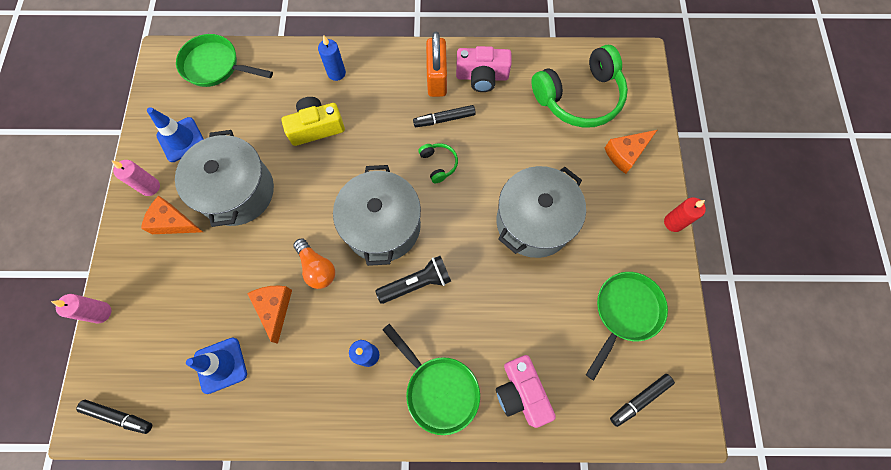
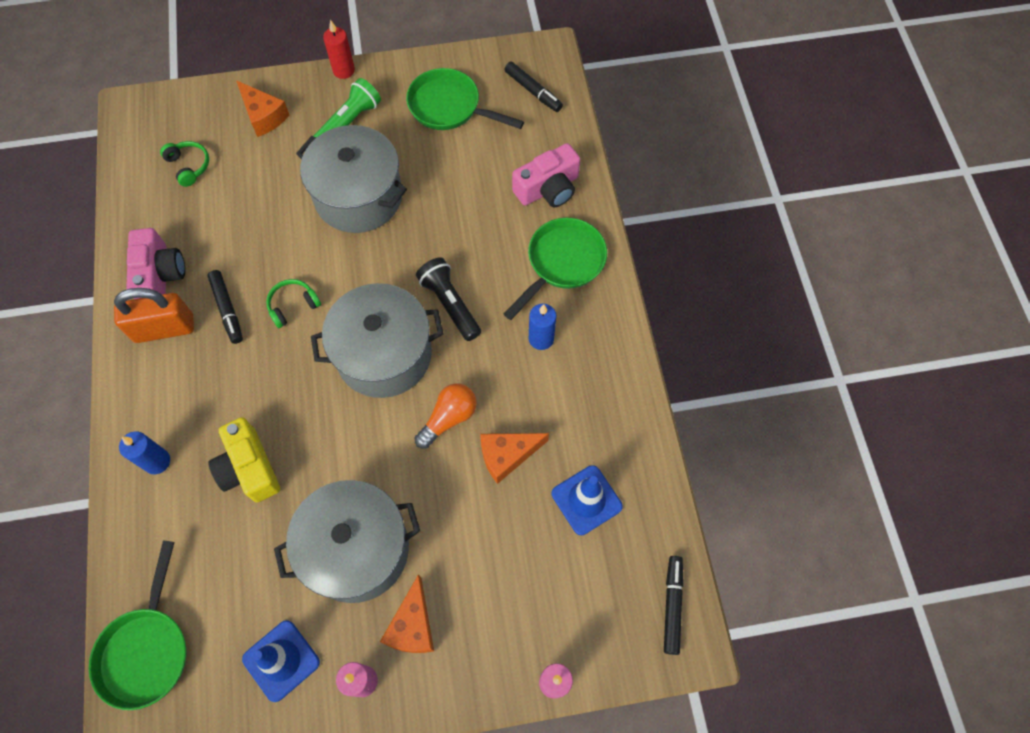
camera: 100 degrees left, 5 degrees down
green headphones [531,45,628,128] -> green headphones [160,141,209,187], size x0.44
none -> green flashlight [314,78,381,138]

